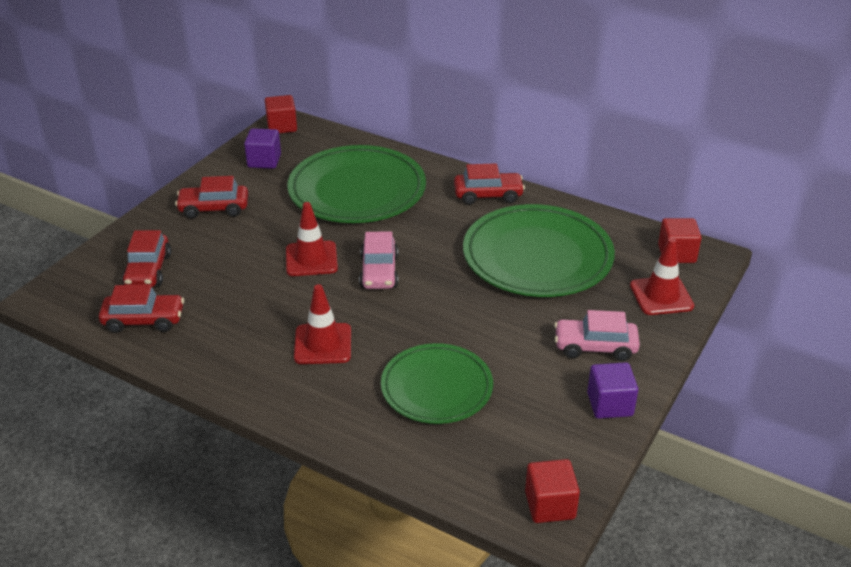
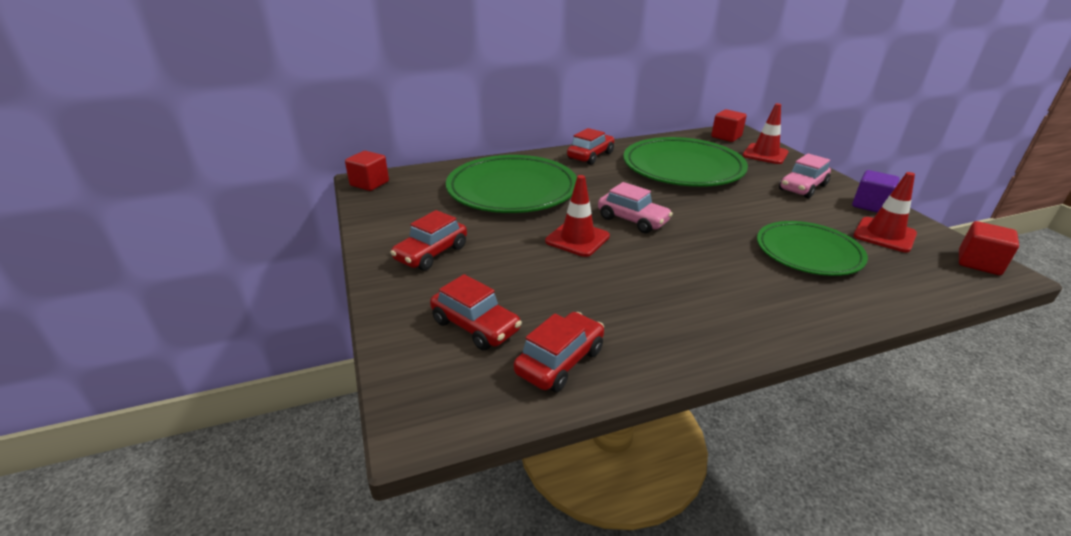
camera: 50 degrees left, 5 degrees down
purple cube [244,128,281,169] -> none
red traffic cone [294,284,351,364] -> red traffic cone moved to [853,172,917,252]

